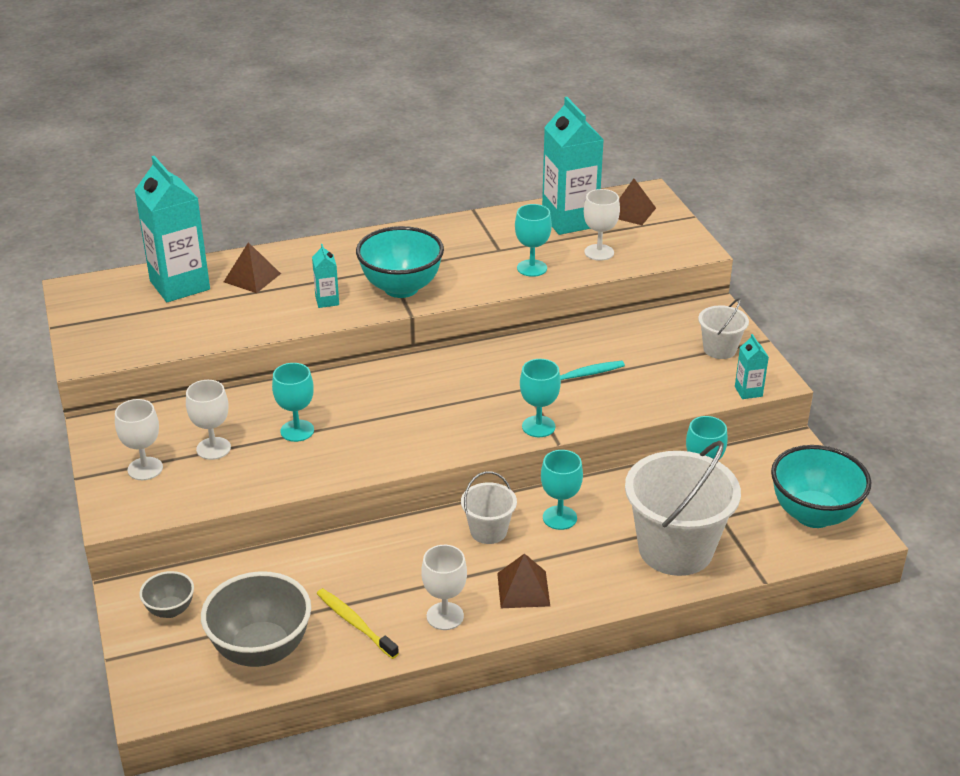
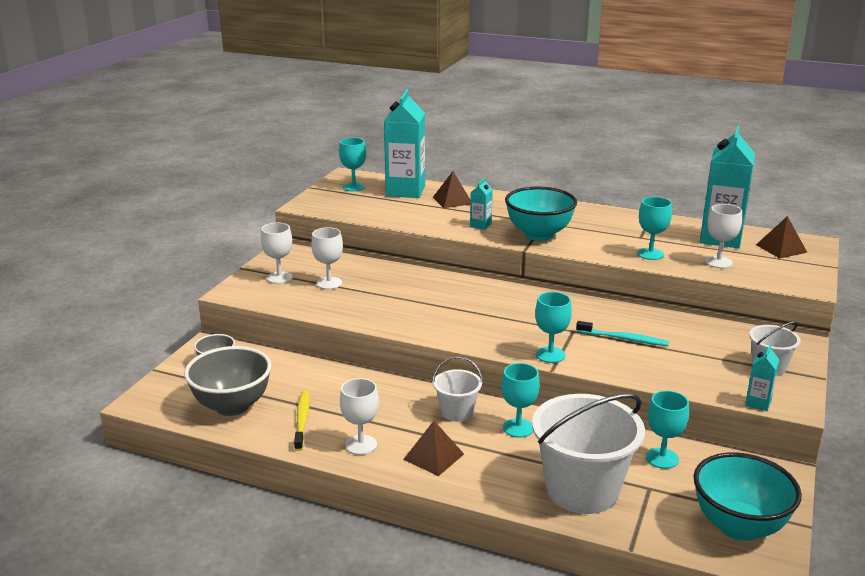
camera: 40 degrees right, 10 degrees down
turquoise goblet [272,363,314,442] -> turquoise goblet moved to [339,138,366,191]

